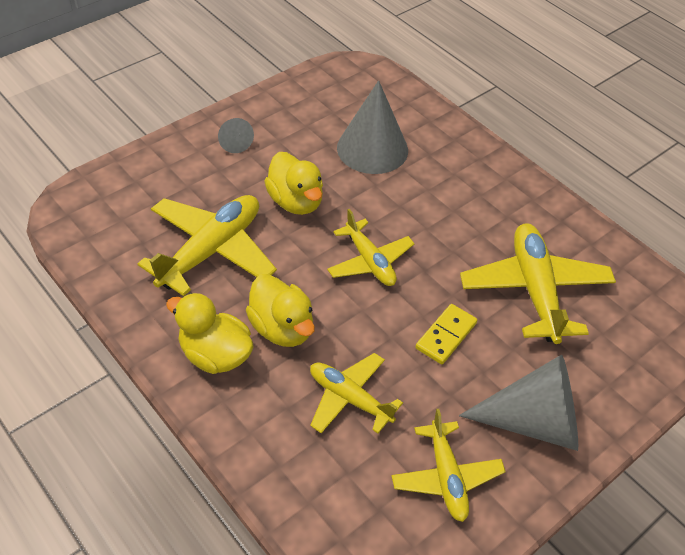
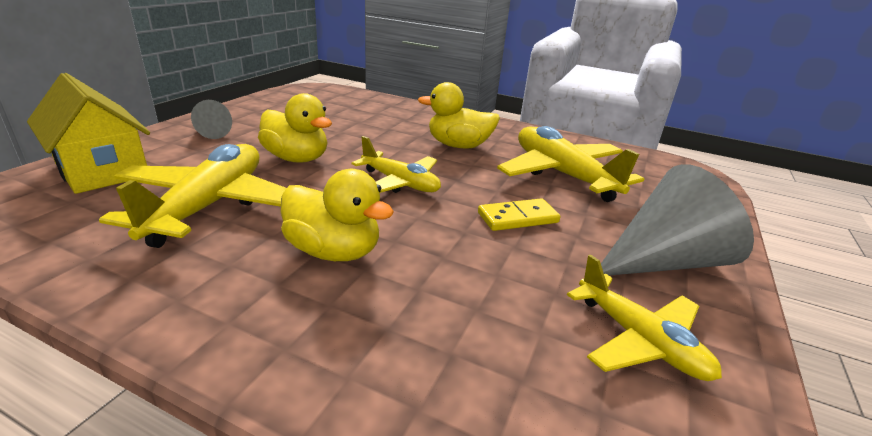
camera: 25 degrees left, 20 degrees down
yellow duck [166,293,253,374] -> yellow duck moved to [418,82,500,148]
yellow plane [310,353,403,433] -> none
grey cone [337,81,408,174] -> none
yellow domino [415,304,477,364] -> yellow domino turned 60 degrees clockwise [478,198,560,231]
none -> yellow house [27,73,150,194]

